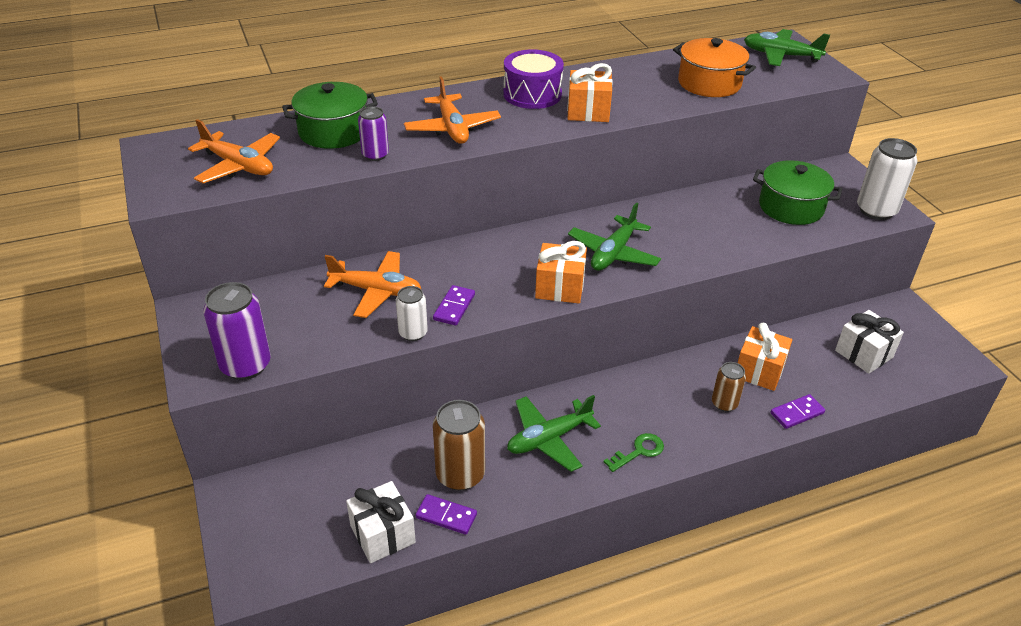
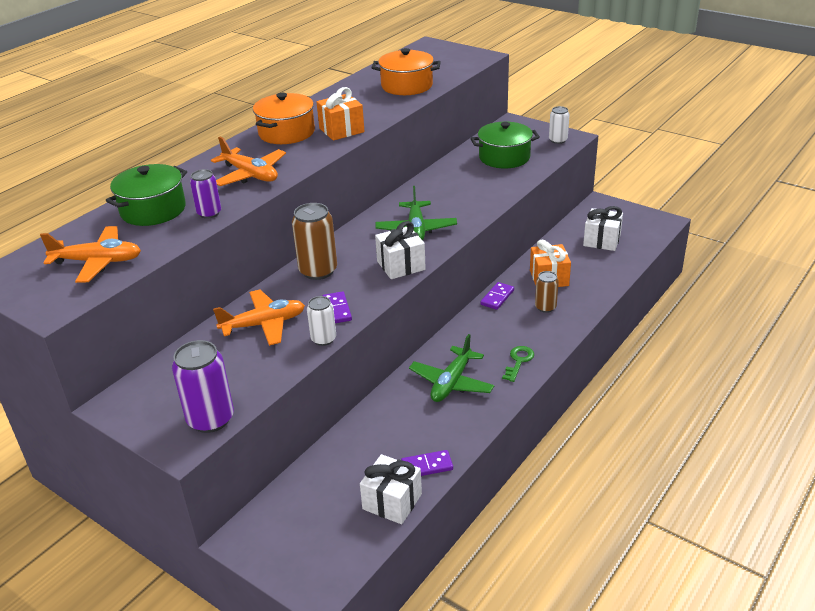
camera: 30 degrees left, 5 degrees down
brown can [433,400,485,491] -> brown can moved to [292,203,337,280]
purple drum [503,50,564,109] -> orange pot [253,93,315,144]
orange gift [535,241,587,303] -> white gift [375,221,426,279]
green plane [744,29,830,66] -> none
purple domino [770,394,825,429] -> purple domino moved to [480,282,514,310]
white can [857,138,917,220] -> white can [549,106,570,144], size x0.59

